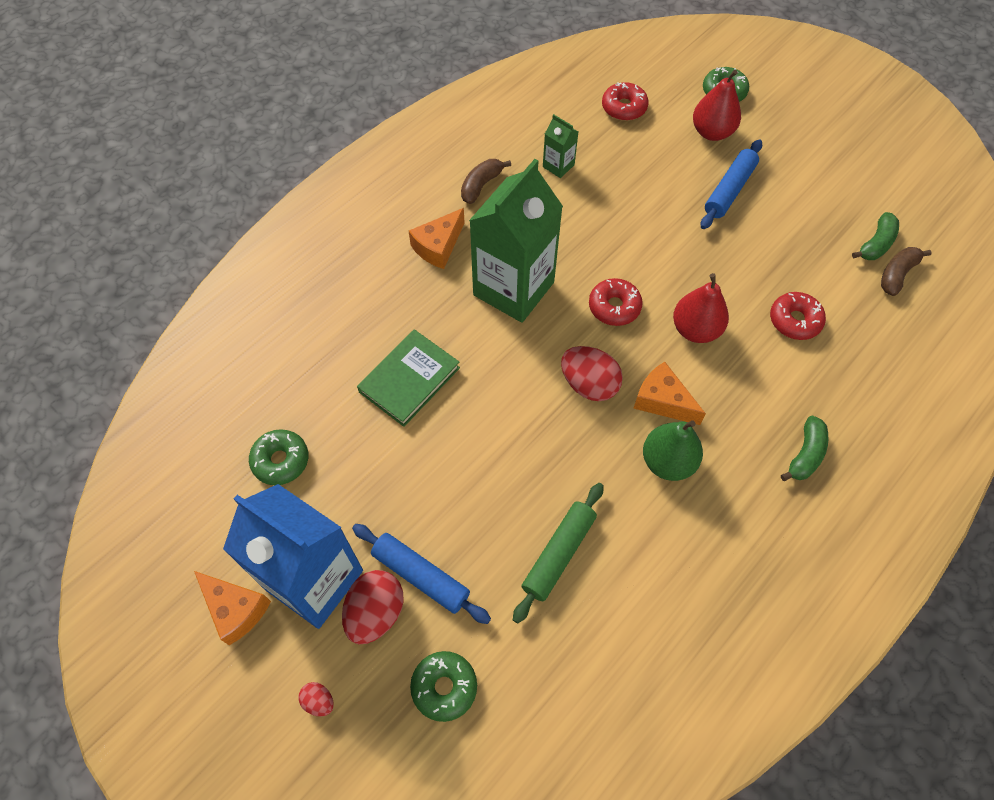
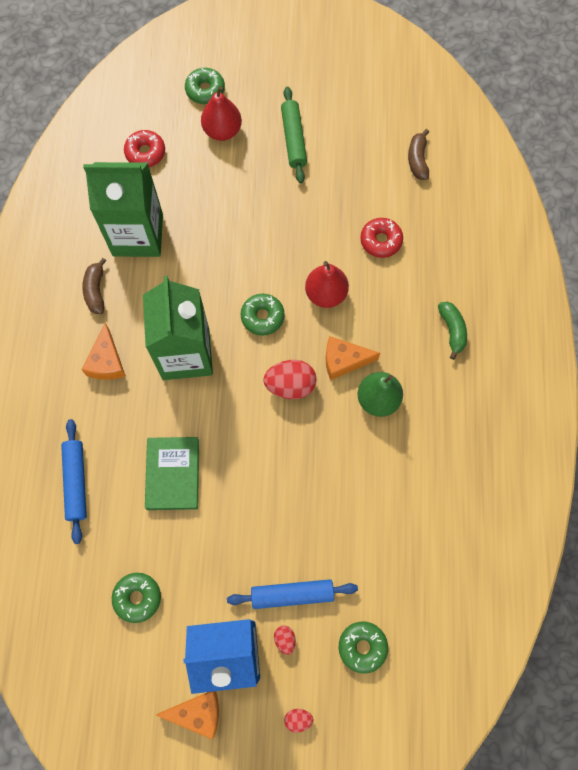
camera: 40 degrees left, 10 degrees up
red egg [342,570,404,644] -> red egg [274,626,296,655], size x0.49
green rolling pin [513,483,604,623] -> green rolling pin moved to [281,87,307,183]
green carton [543,114,578,178] -> green carton [83,162,163,257], size x2.36
red donut [589,278,643,326] -> green donut [241,293,285,336]
blue rolling pin [701,139,762,229] -> blue rolling pin moved to [61,419,87,544]
green banana [852,212,899,260] -> none

